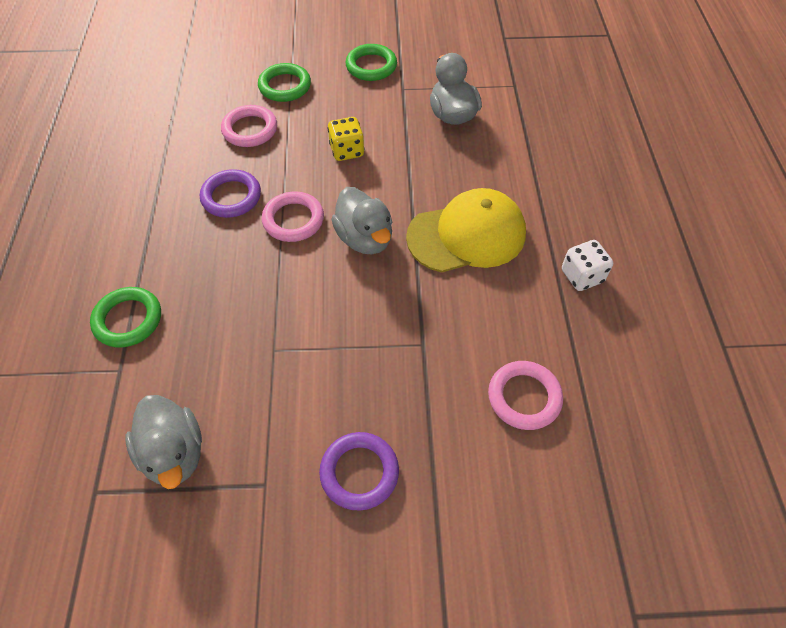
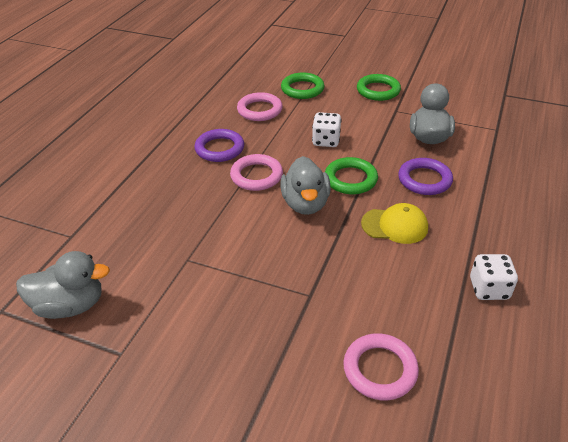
camera: 25 degrees right, 15 degrees down
green ring [90,287,161,347] -> green ring moved to [325,157,378,194]
grey duck [125,395,202,489] -> grey duck turned 90 degrees counterclockwise [16,251,110,319]
purple ring [319,432,399,511] -> purple ring moved to [398,158,453,195]
yellow dice [328,117,364,161] -> white dice [312,112,341,147]
yellow cap [406,188,526,272] -> yellow cap [361,203,428,244], size x0.59

